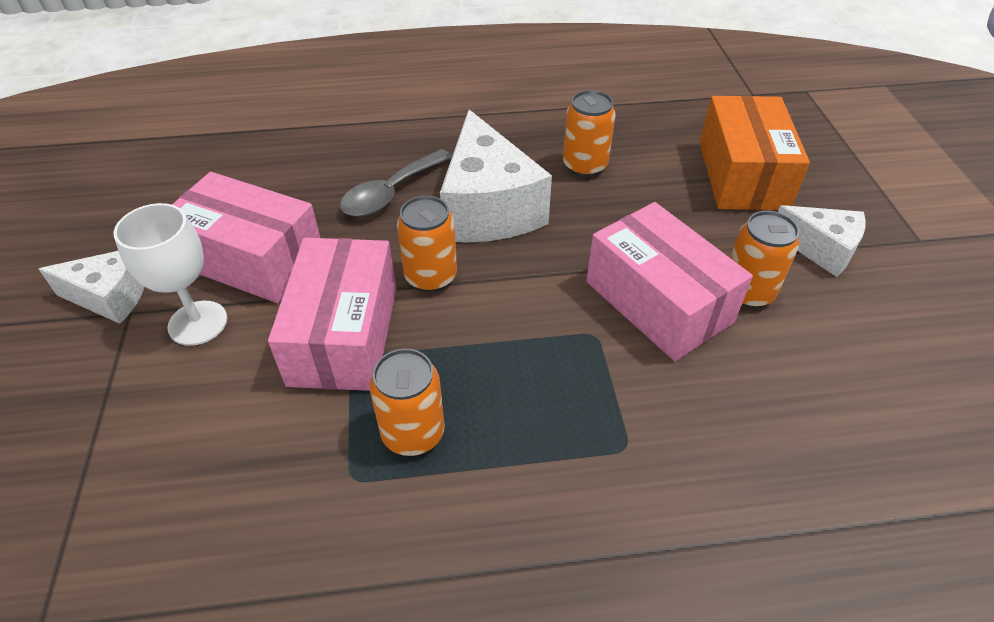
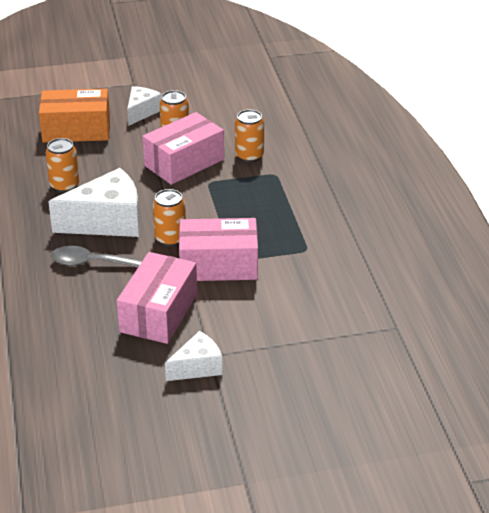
camera: 95 degrees left, 10 degrees down
white cheese [39,251,144,324] -> white cheese turned 60 degrees clockwise [165,331,222,381]
white goblet [114,203,227,346] -> none
grey spoon [340,149,452,216] -> grey spoon turned 150 degrees clockwise [51,246,143,268]
orange can [370,349,445,456] -> orange can moved to [235,109,264,163]

